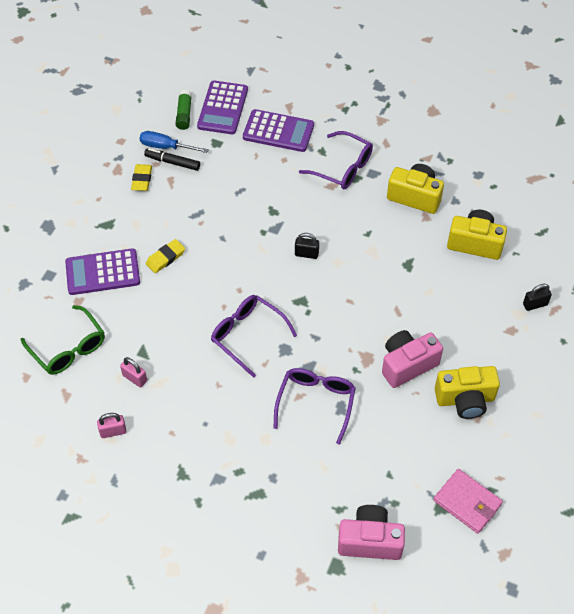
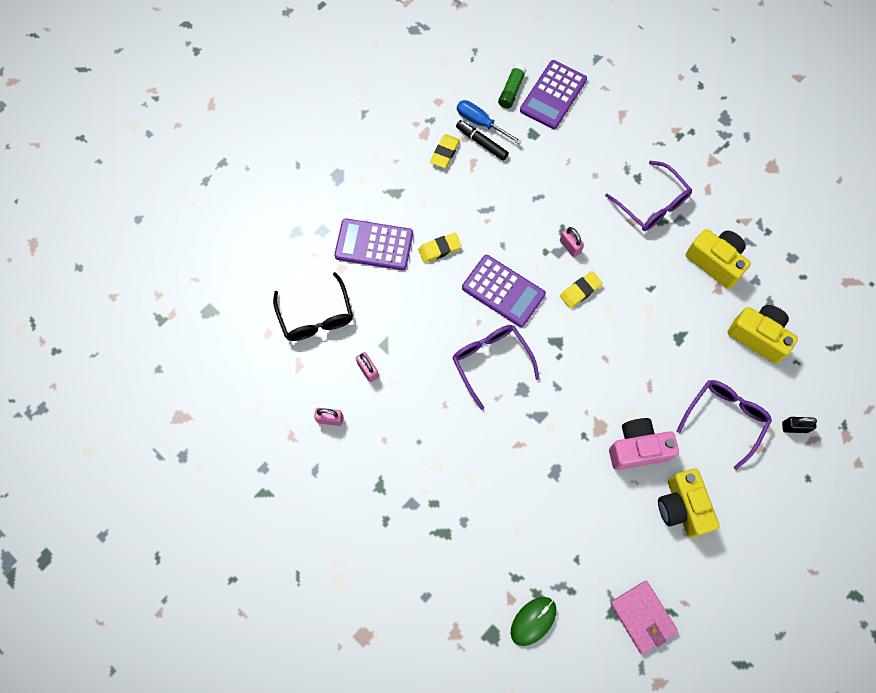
camera: 20 degrees right, 15 degrees up
green glasses [21,305,105,375] -> black glasses [273,272,353,341]
purple calculator [243,109,314,152] -> purple calculator moved to [462,255,546,327]
purple glasses [274,368,356,444] -> purple glasses moved to [677,380,772,470]
black padlock [295,233,319,259] -> yellow eraser [560,271,603,308]
pink camera [338,505,405,560] -> green mouse [511,597,556,646]
yellow camera [435,366,500,419] -> yellow camera turned 60 degrees clockwise [658,468,720,538]
none -> pink padlock [560,227,584,257]

